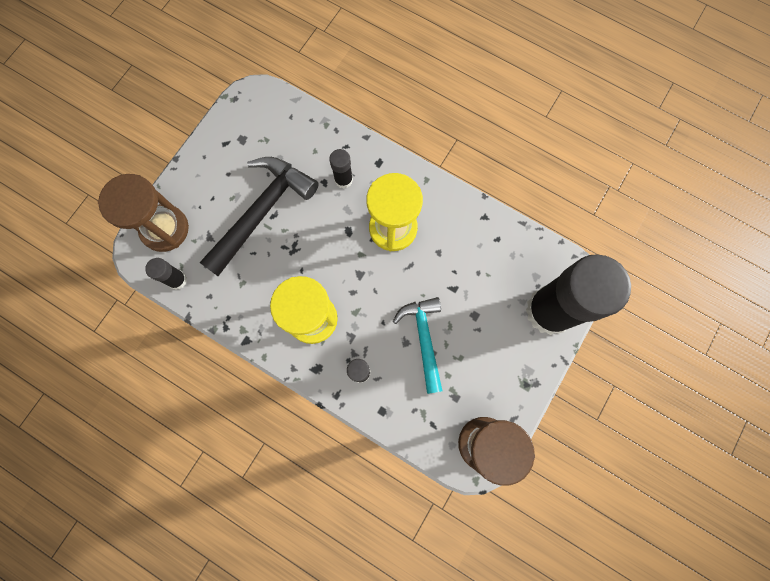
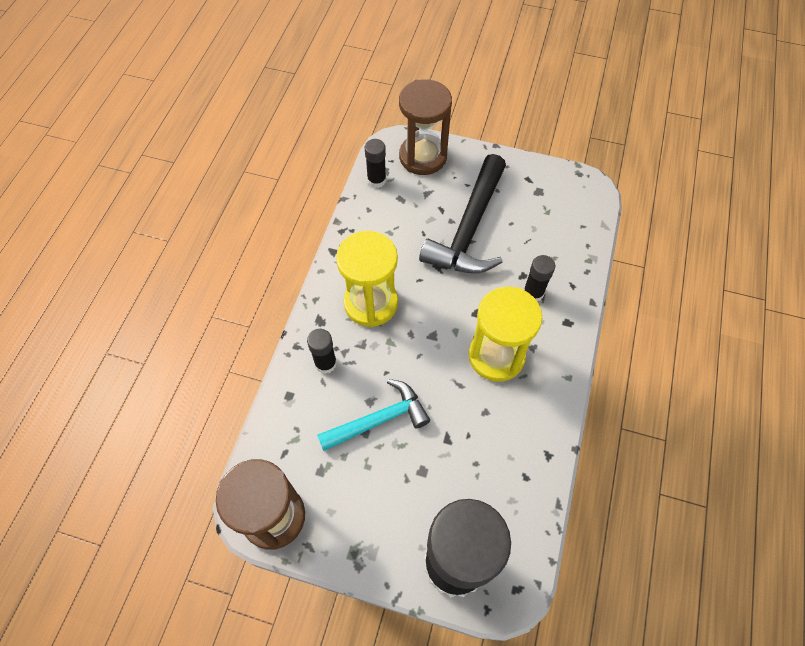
camera: 75 degrees right, 15 degrees down
black hammer [199,157,319,276] -> black hammer turned 90 degrees clockwise [419,154,506,274]

